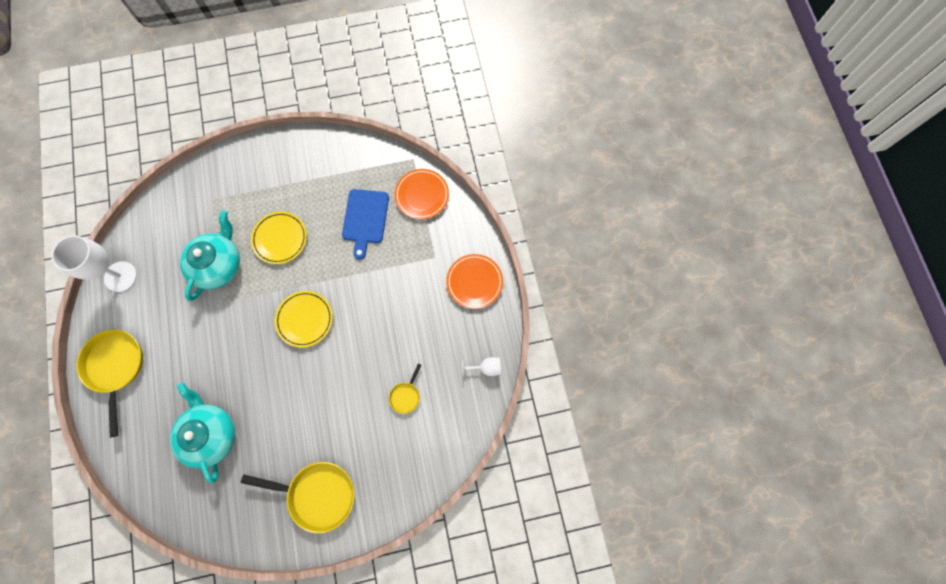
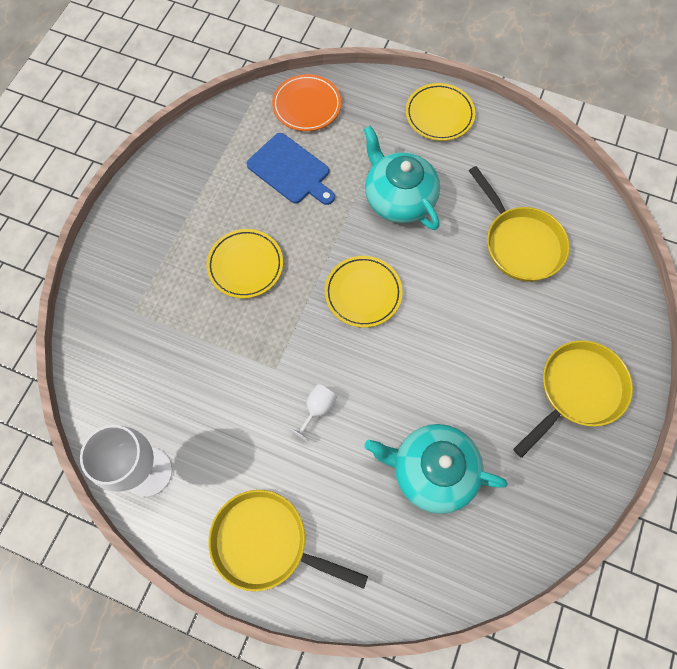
camera: 55 degrees left, 5 degrees down
turquoise teapot [180,210,240,301] -> turquoise teapot moved to [363,125,440,230]
yellow pan [389,363,421,414] -> yellow pan [469,166,570,282], size x2.07
orange plate [446,254,503,309] -> yellow plate [406,83,475,141]
white goblet [462,357,501,377] -> white goblet moved to [289,384,337,442]

